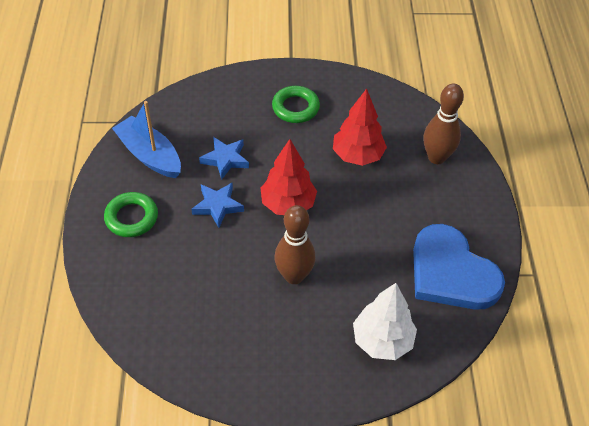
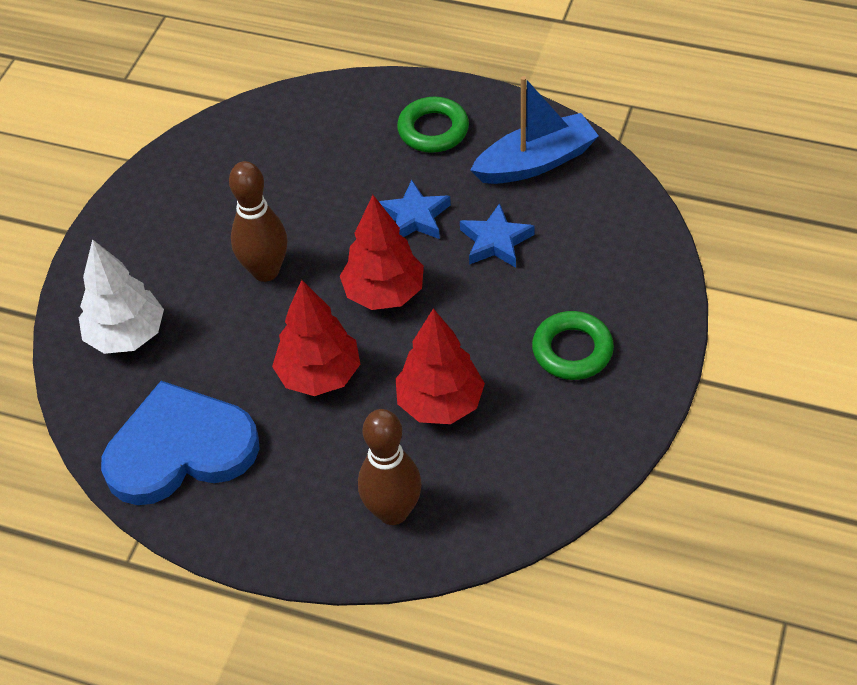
camera: 115 degrees right, 0 degrees up
none -> red tree [272,280,360,396]

